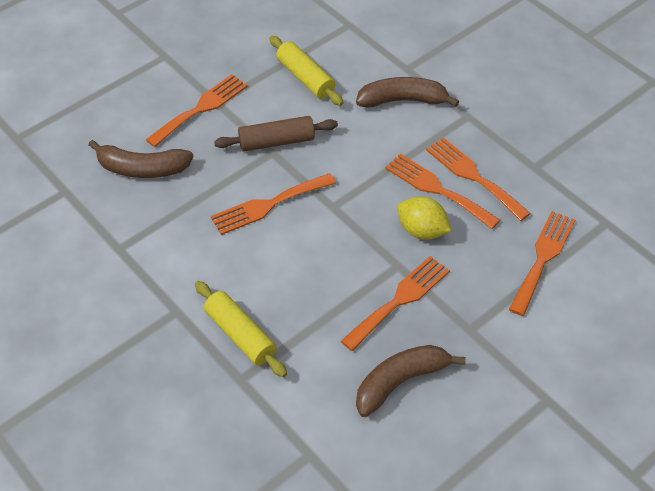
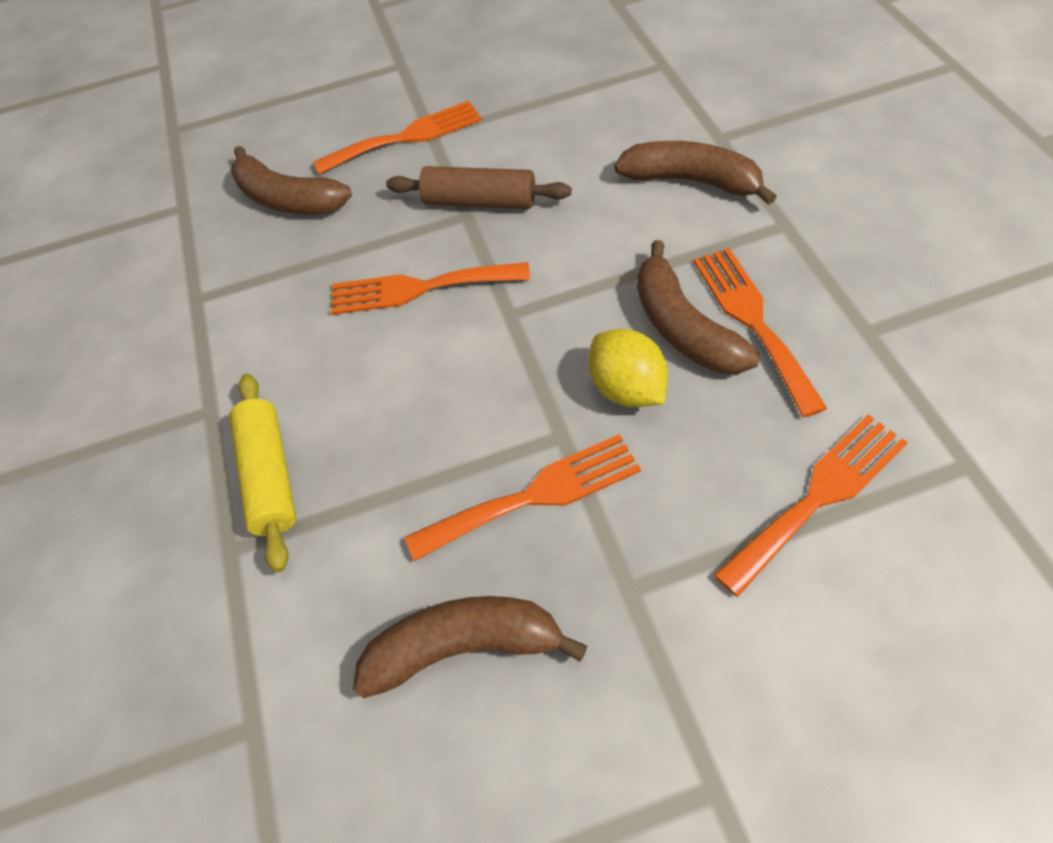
camera: 30 degrees right, 5 degrees up
yellow rolling pin [269,36,343,106] -> none
orange fork [385,153,500,229] -> brown banana [637,240,760,374]

